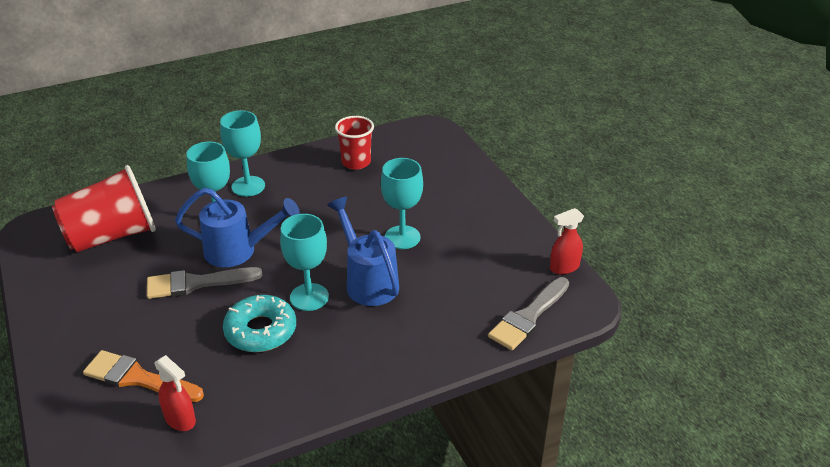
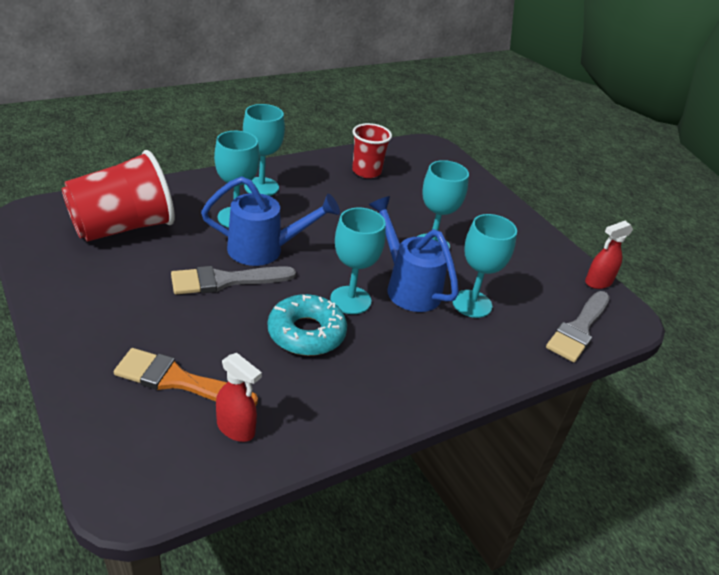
camera: 10 degrees left, 0 degrees up
none -> turquoise goblet [452,214,517,318]

